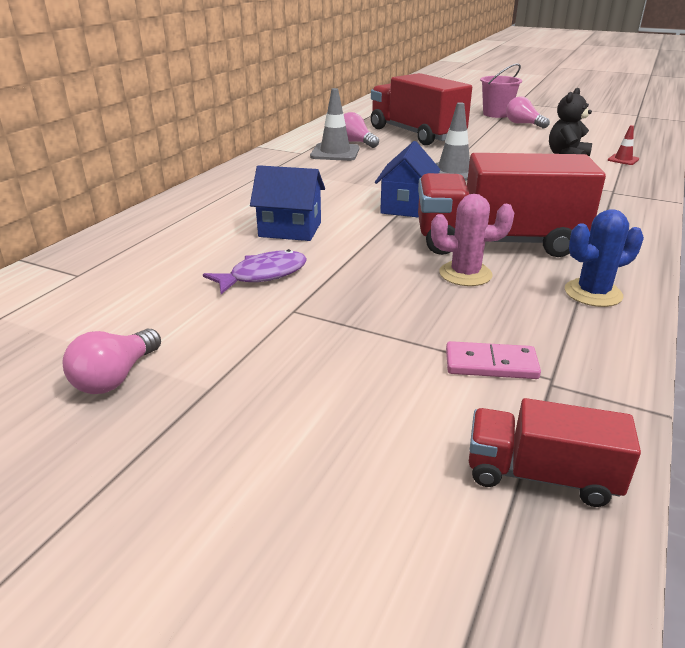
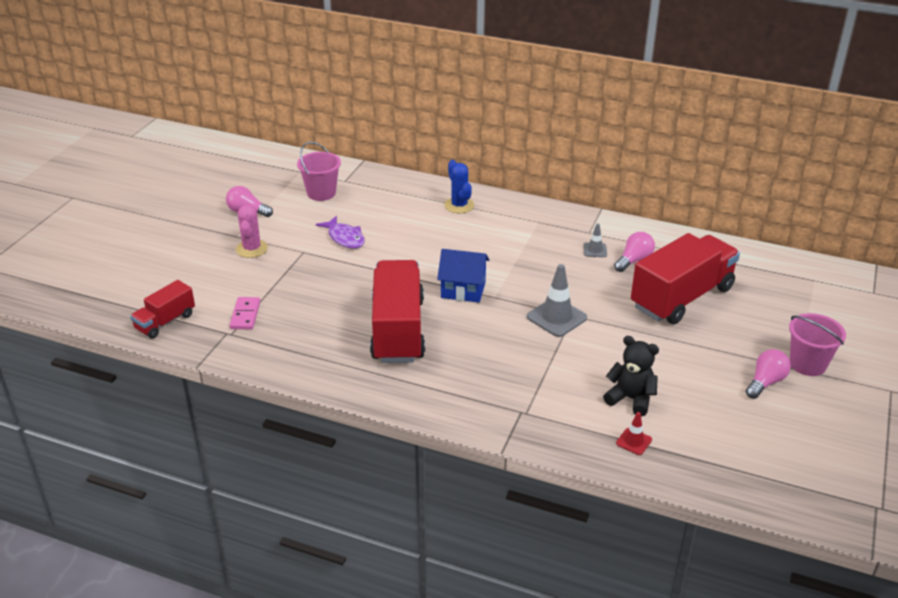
camera: 85 degrees right, 5 degrees up
blue house [250,165,325,241] -> none
grey traffic cone [310,88,360,161] -> grey traffic cone [583,223,607,257], size x0.54
pink cactus [431,194,514,286] -> pink cactus moved to [236,205,268,258]
red truck [469,398,641,507] -> red truck turned 150 degrees counterclockwise [130,280,195,338]
blue cactus [565,209,644,307] -> blue cactus moved to [444,160,474,213]
none -> pink bucket [297,141,341,201]

